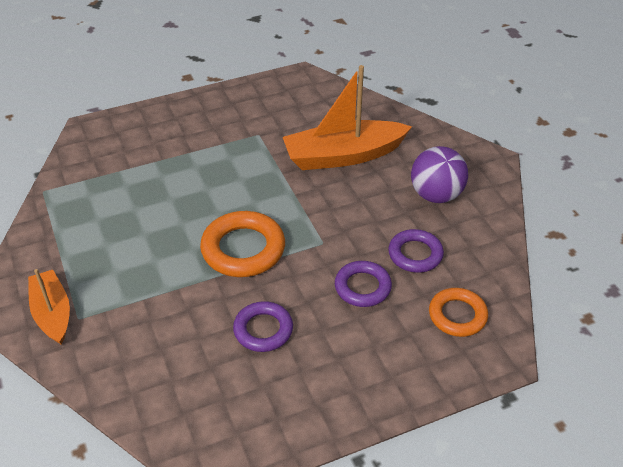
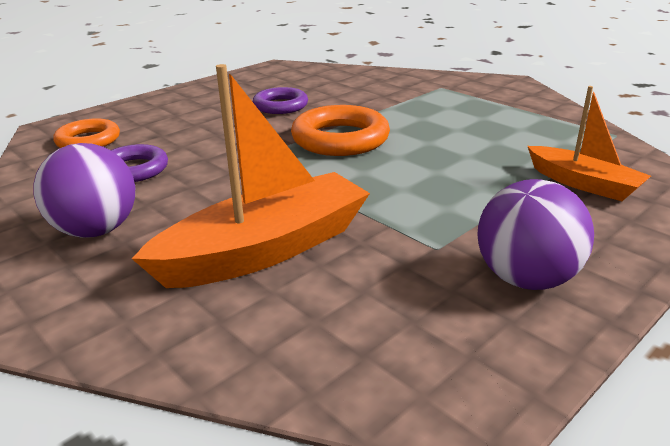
camera: 160 degrees right, 15 degrees down
orange boat [28,269,70,345] -> orange boat moved to [528,86,651,201]
purple ring [335,261,392,307] -> none
none -> purple ball [477,179,594,290]

